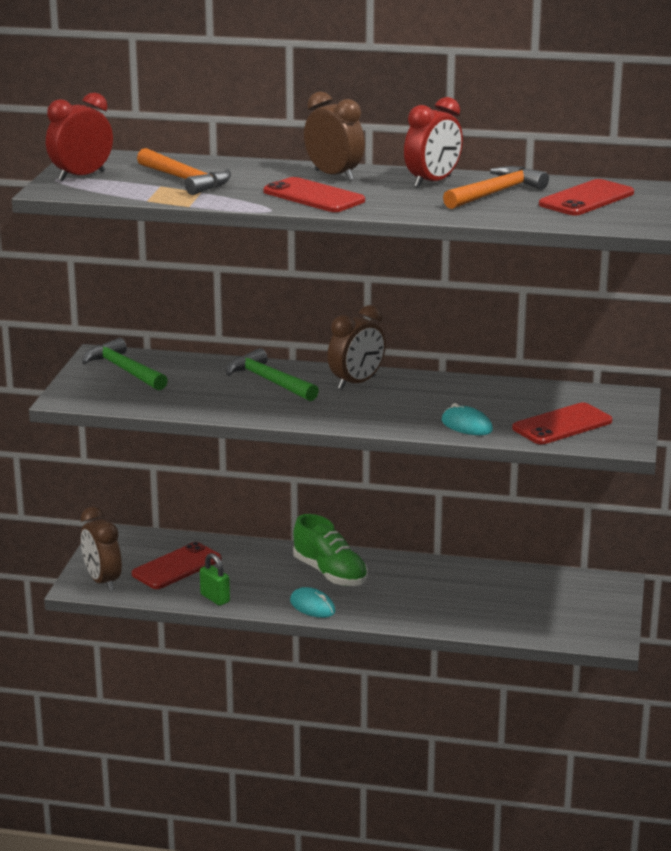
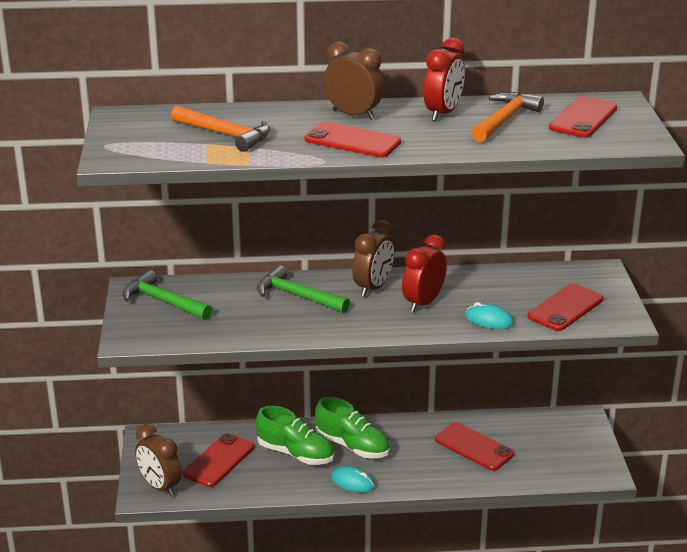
camera: 15 degrees left, 5 degrees up
red clock [46,92,113,181] -> red clock moved to [402,235,447,312]
green padlock [200,553,230,606] -> none
none -> green shoe [256,406,334,465]
none -> red phone [435,422,514,471]

